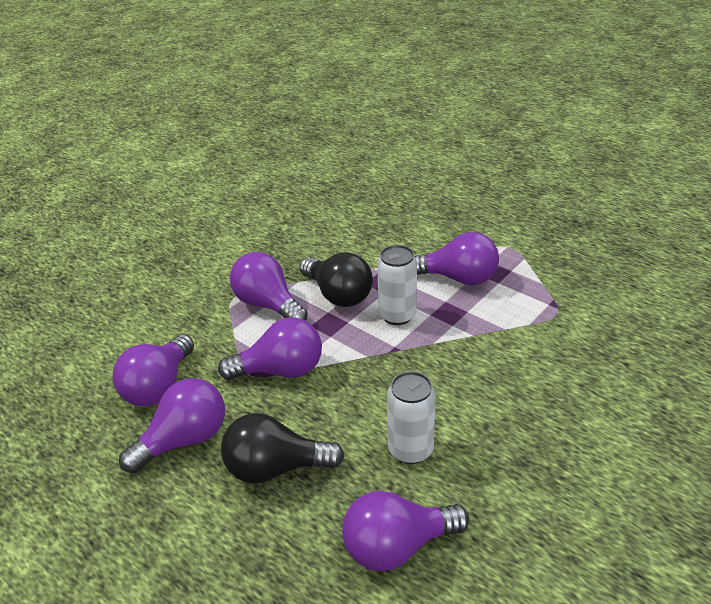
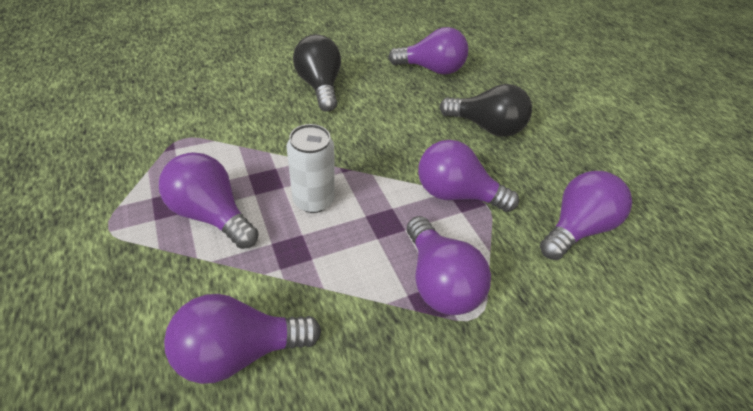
camera: 160 degrees left, 10 degrees up
purple light bulb [119,378,225,473] -> purple light bulb moved to [164,294,321,384]
black light bulb [299,252,373,307] -> black light bulb moved to [293,34,341,112]
white can [387,371,436,464] -> none

